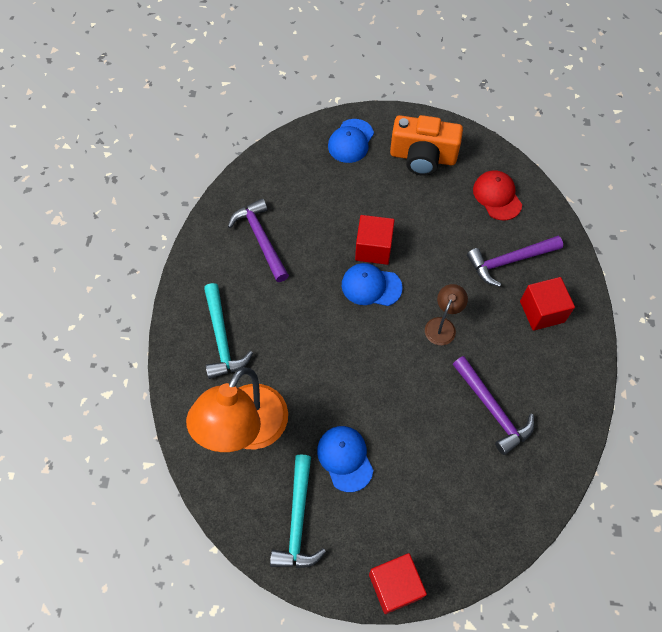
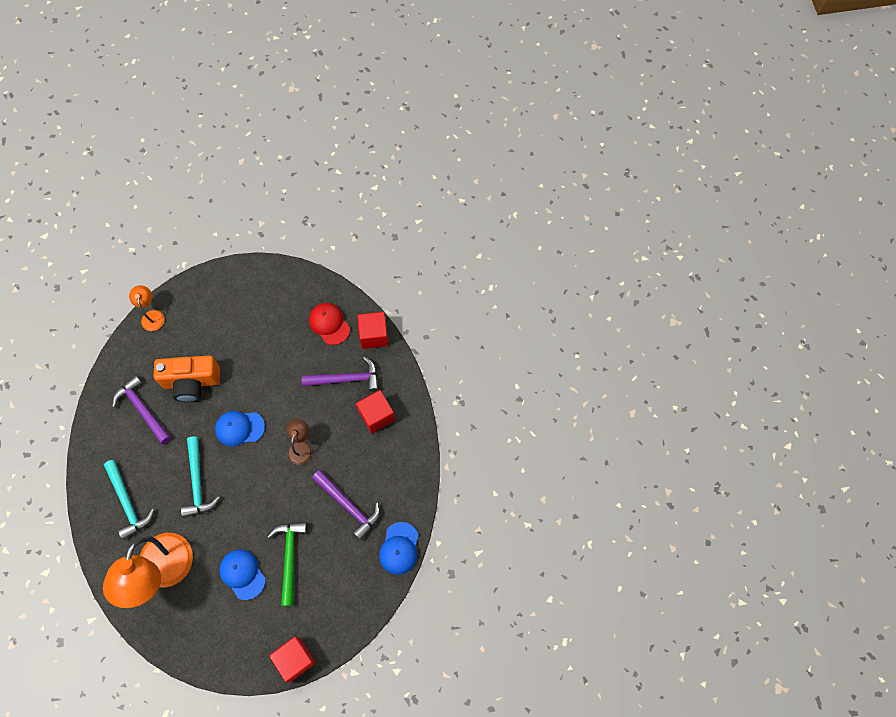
camera: 15 degrees left, 5 degrees up
turquoise hammer [270,454,326,568] -> turquoise hammer moved to [181,436,220,518]
blue cap [328,119,374,163] -> blue cap moved to [379,522,418,575]
red cube [355,215,395,265] -> red cube moved to [357,312,388,349]
orange camera [390,115,463,176] -> orange camera moved to [153,355,220,402]
purple hammer [467,236,563,287] -> purple hammer turned 150 degrees counterclockwise [302,357,379,392]
none -> orange lamp [129,285,165,331]
none -> green hammer [268,522,307,606]

